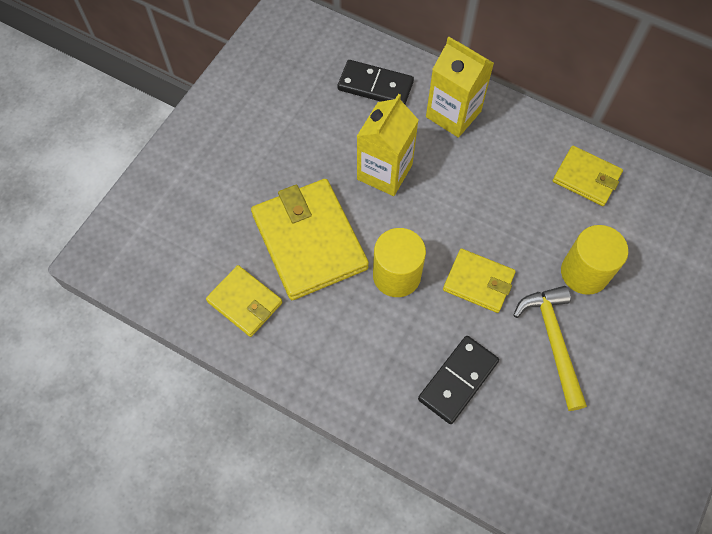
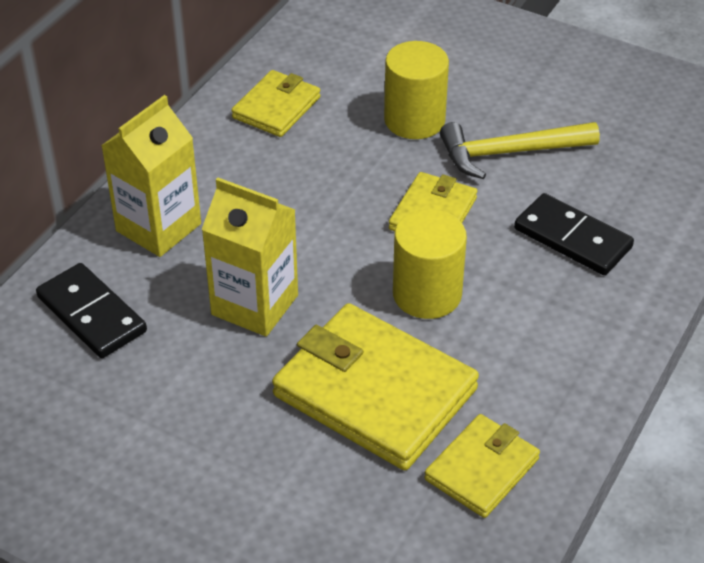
camera: 90 degrees left, 20 degrees down
yellow wallet [251,179,369,300] -> yellow wallet turned 60 degrees clockwise [272,303,479,470]
black domino [337,60,414,104] -> black domino turned 60 degrees counterclockwise [36,263,147,358]

